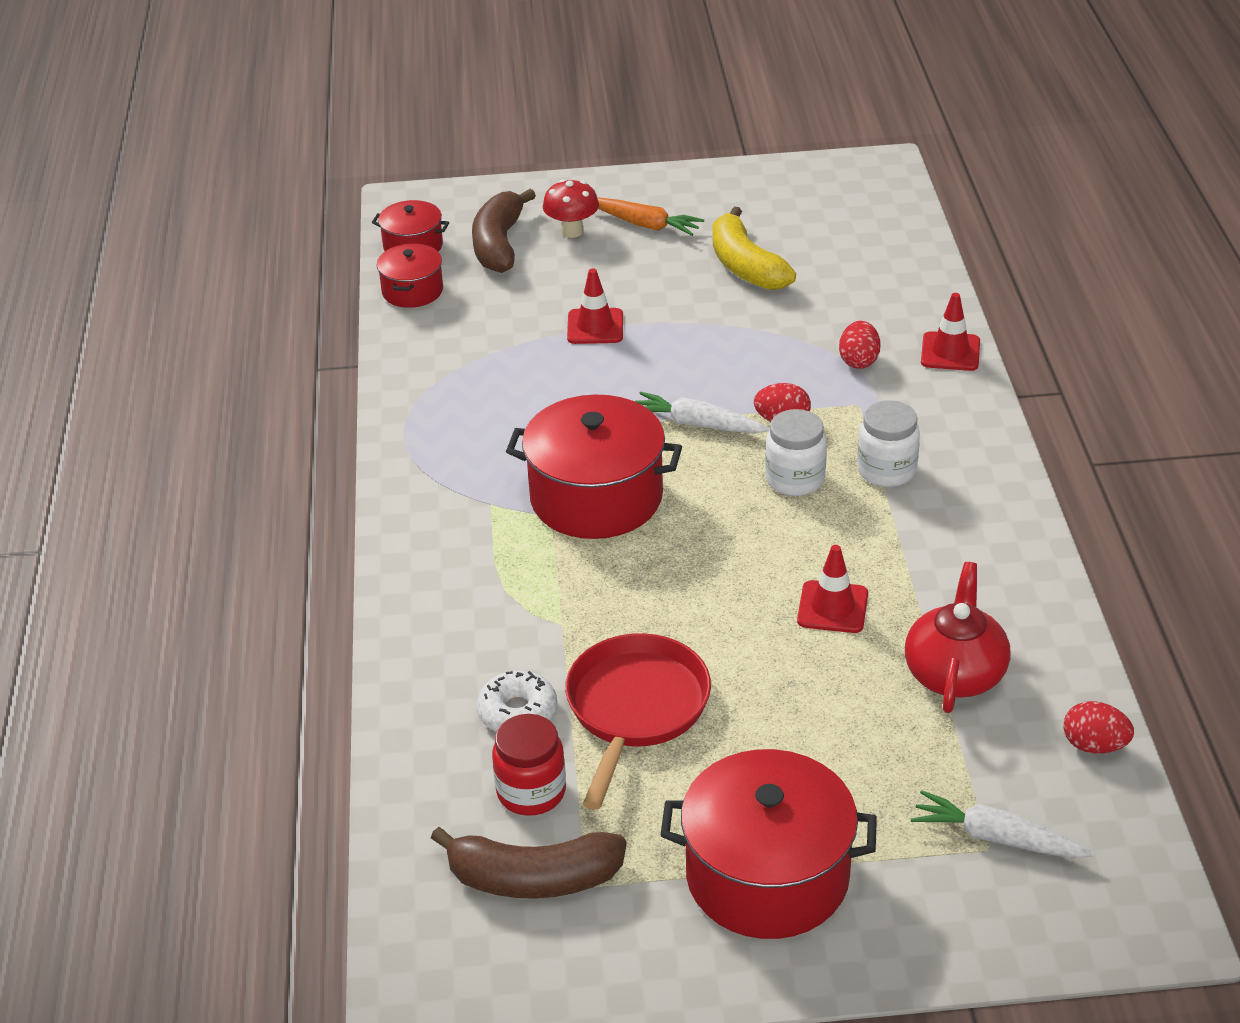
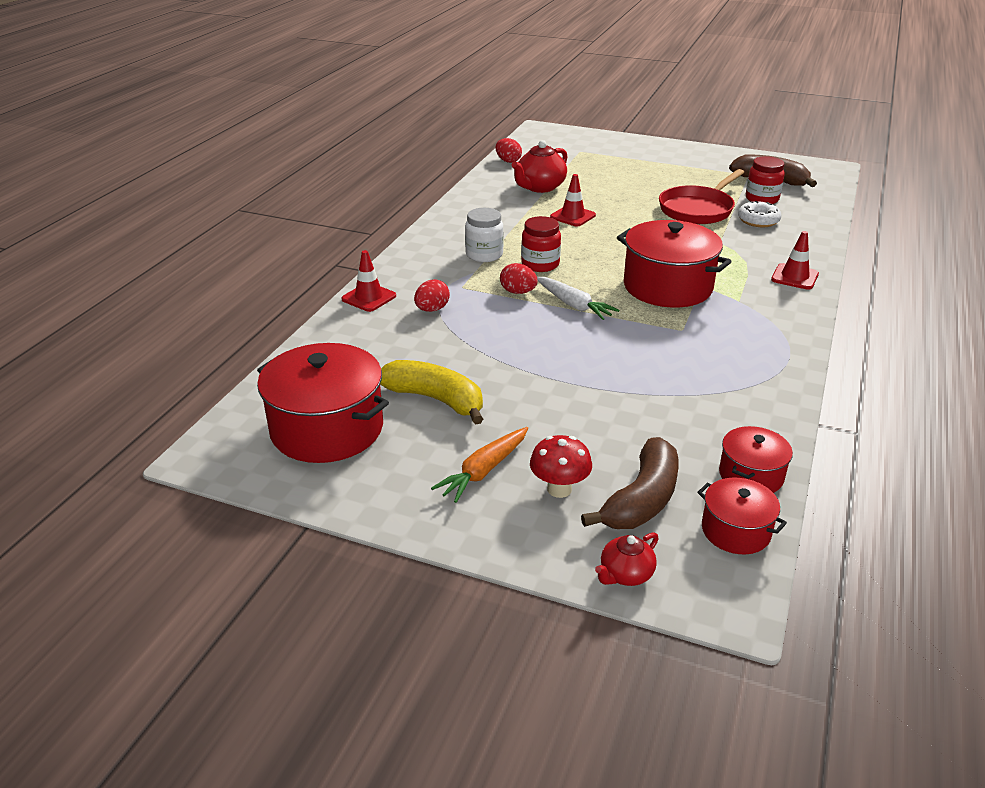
camera: 155 degrees left, 5 degrees down
red traffic cone [567,268,623,344] -> red traffic cone moved to [771,231,819,290]
orange carrot [597,197,704,236] -> orange carrot turned 105 degrees counterclockwise [431,427,528,503]
red pot [661,749,877,939] -> red pot moved to [257,343,389,463]
yellow banana [713,207,796,290] -> yellow banana turned 60 degrees counterclockwise [380,360,483,425]
white jar [765,409,827,496] -> red jar [521,216,561,272]
white carrot [911,790,1094,858] -> none
none -> red teapot [595,532,659,586]

